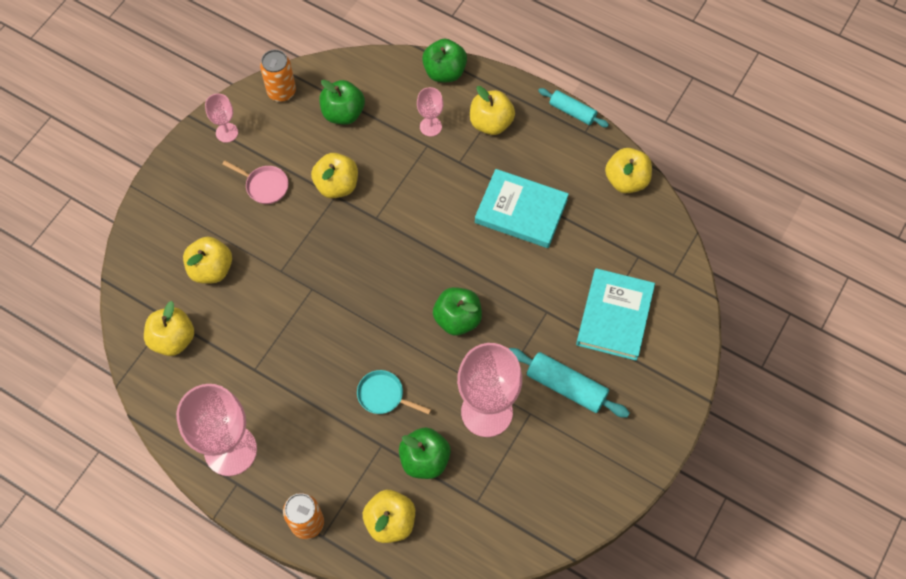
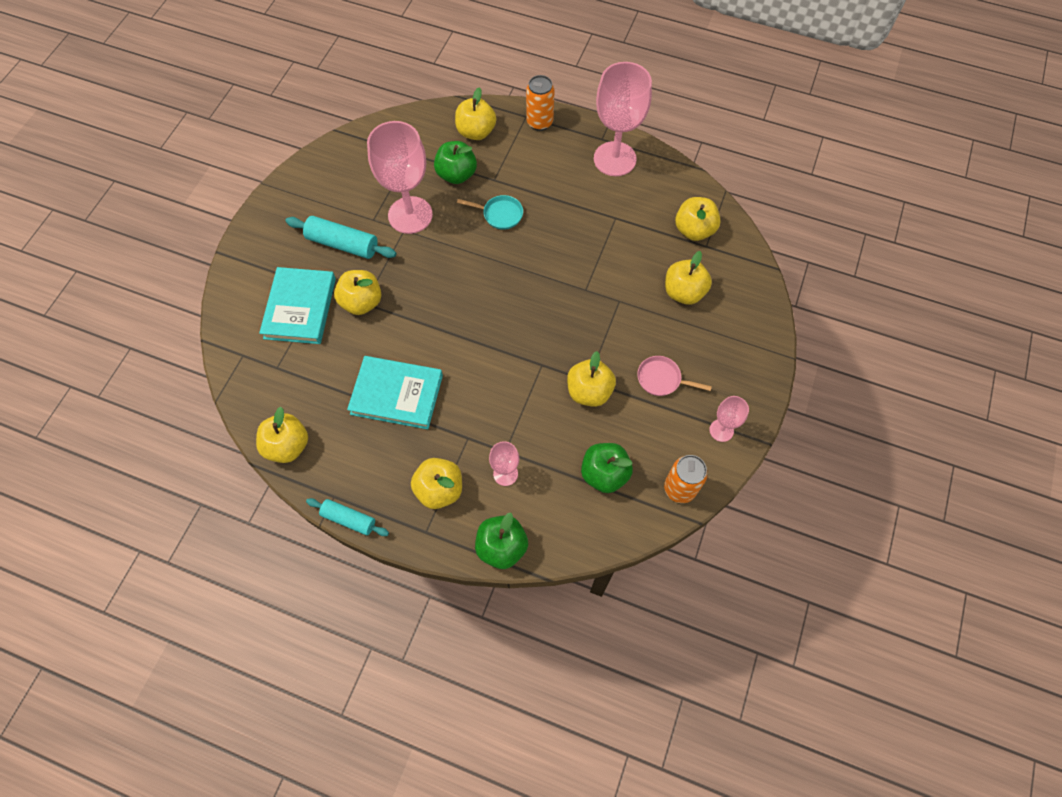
camera: 170 degrees right, 0 degrees up
green apple [433,287,482,335] -> none
none -> yellow apple [334,270,381,315]

